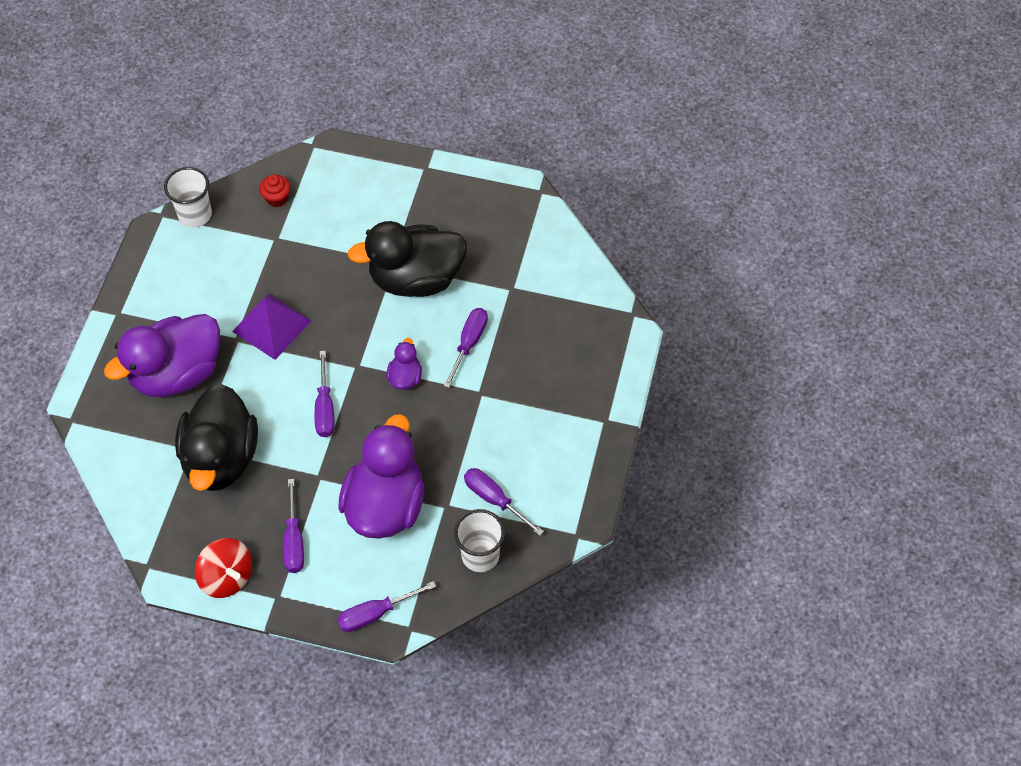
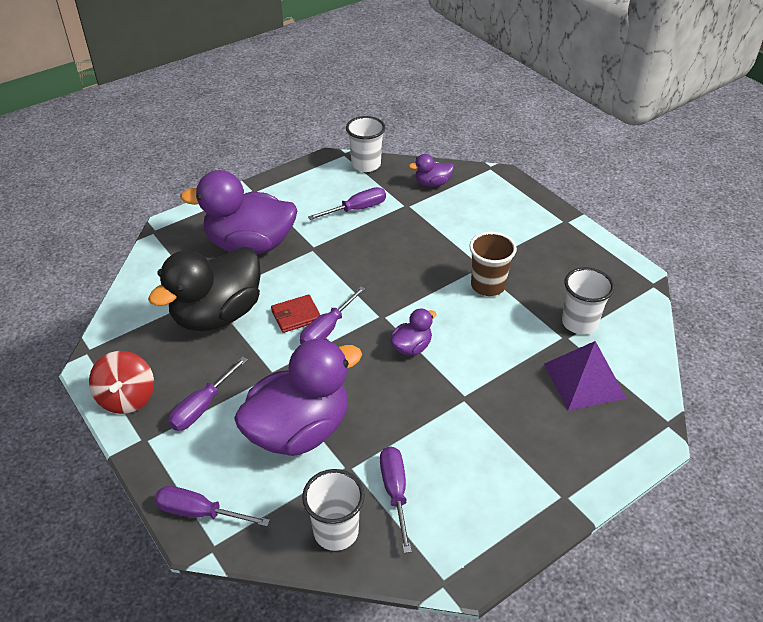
camera: 40 degrees right, 15 degrees down
purple pyramid [232,293,311,360] -> purple pyramid moved to [544,341,627,411]
red cupcake [259,174,290,207] -> purple duck [409,154,454,187]
black duck [348,221,467,297] -> brown cup [469,232,517,296]
purple screwdriver [444,308,488,388] -> purple screwdriver moved to [308,187,386,220]
none -> red wallet [271,295,320,333]
none -> white cup [562,267,614,334]

